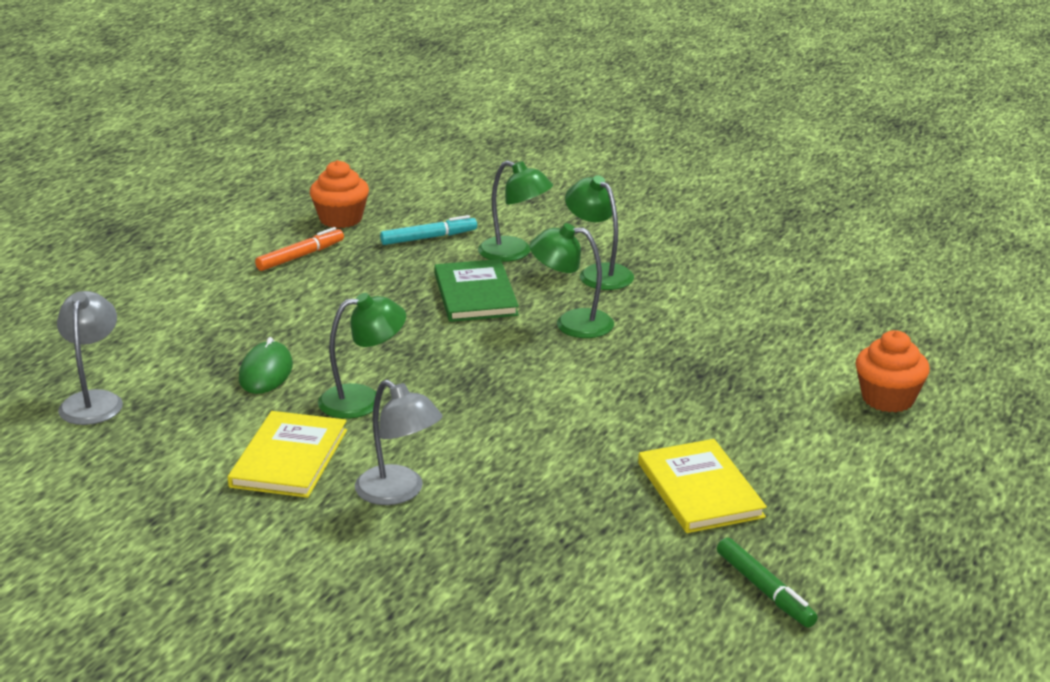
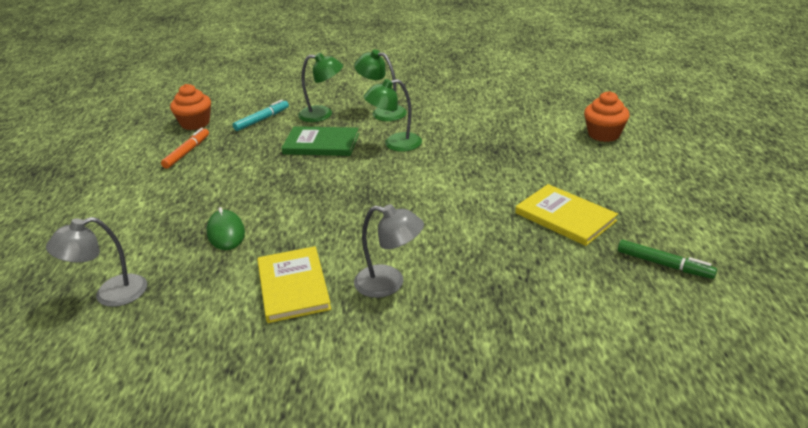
camera: 25 degrees left, 5 degrees up
grey lamp [57,291,123,425] -> grey lamp turned 90 degrees counterclockwise [46,217,147,307]
green lamp [318,293,406,419] -> none
green book [434,259,519,322] -> green book turned 45 degrees counterclockwise [282,126,359,156]

